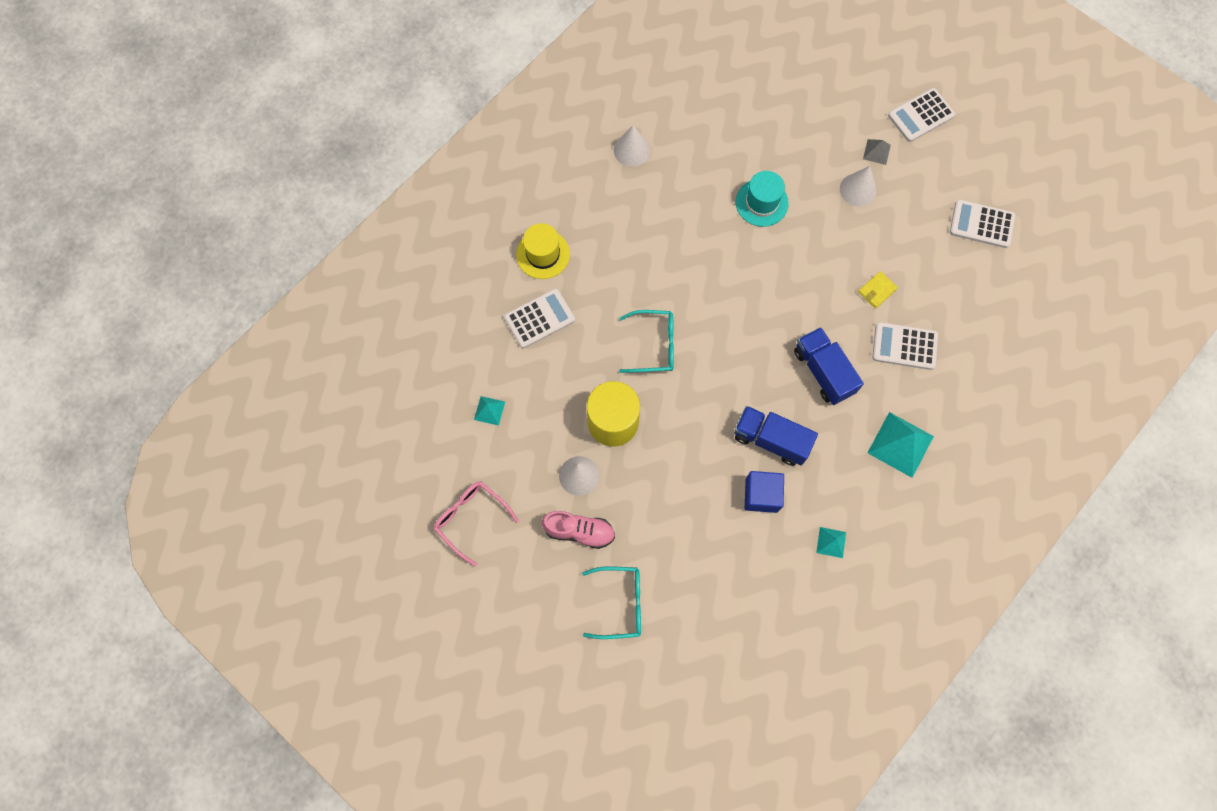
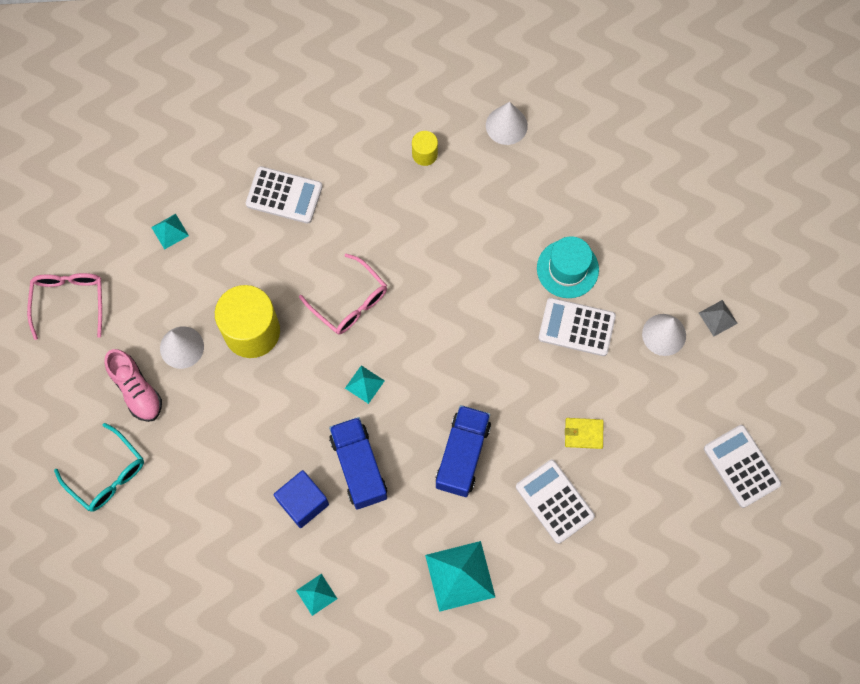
camera: 45 degrees right, 0 degrees up
yellow hat [516,223,570,279] -> none
turquoise glasses [619,310,674,373] -> pink glasses [299,254,387,335]
white calculator [888,88,955,142] -> white calculator moved to [538,298,616,356]
none -> turquoise pyramid [345,365,385,404]
none -> yellow cylinder [412,131,438,166]

